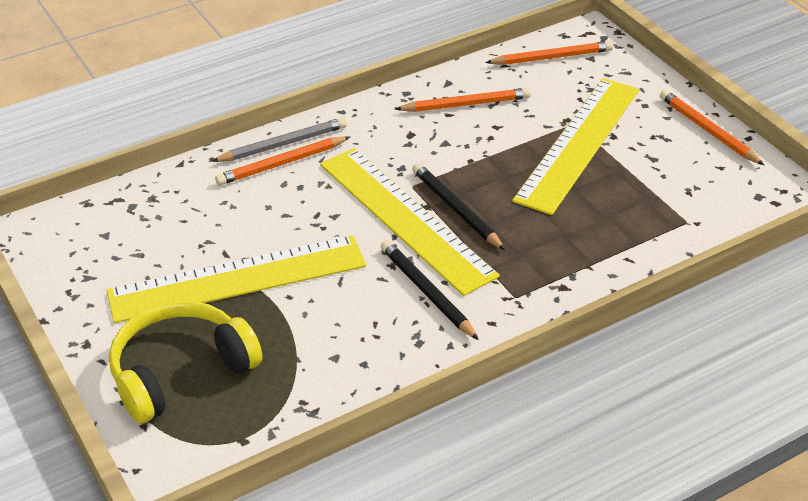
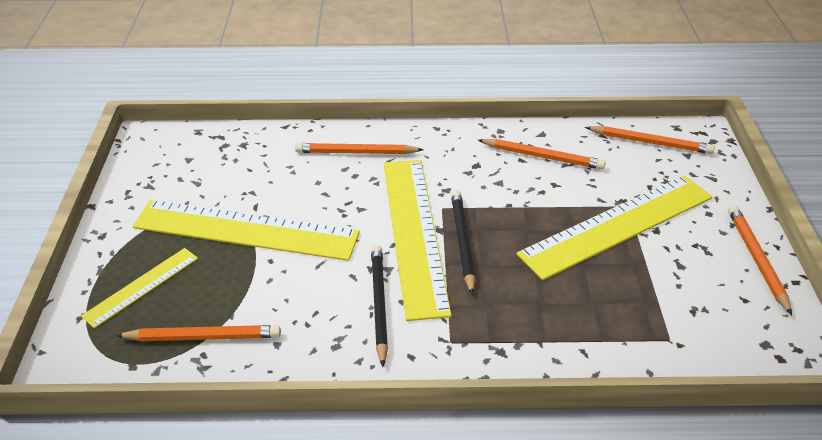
camera: 30 degrees right, 0 degrees up
yellow headphones [109,301,262,424] -> yellow ruler [81,248,198,328]
grey pencil [211,117,347,162] -> none
none -> orange pencil [116,325,281,341]

